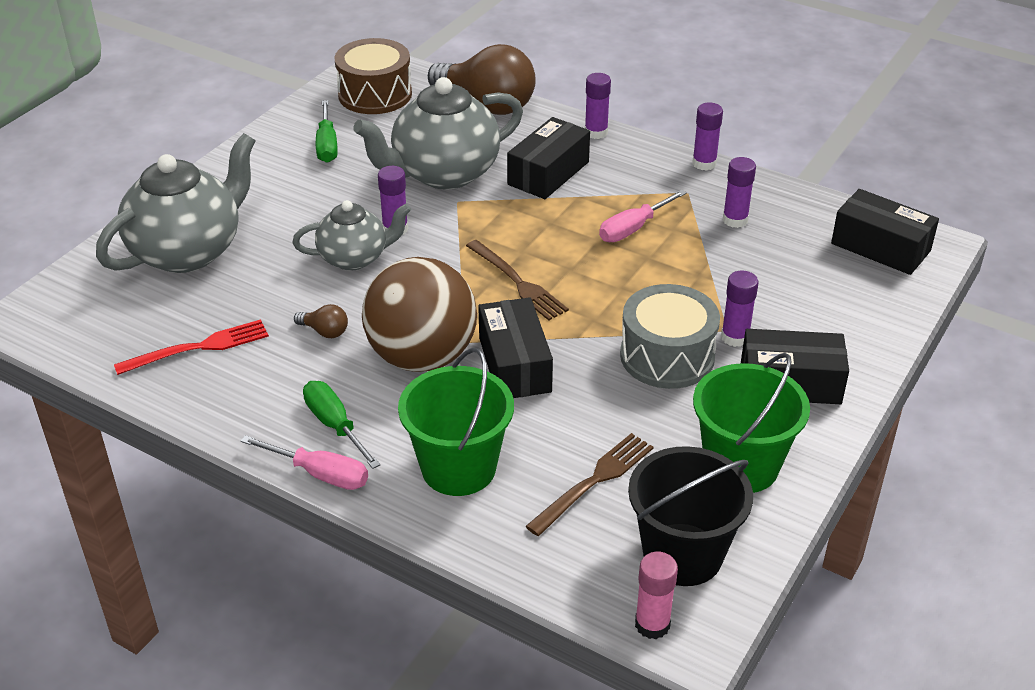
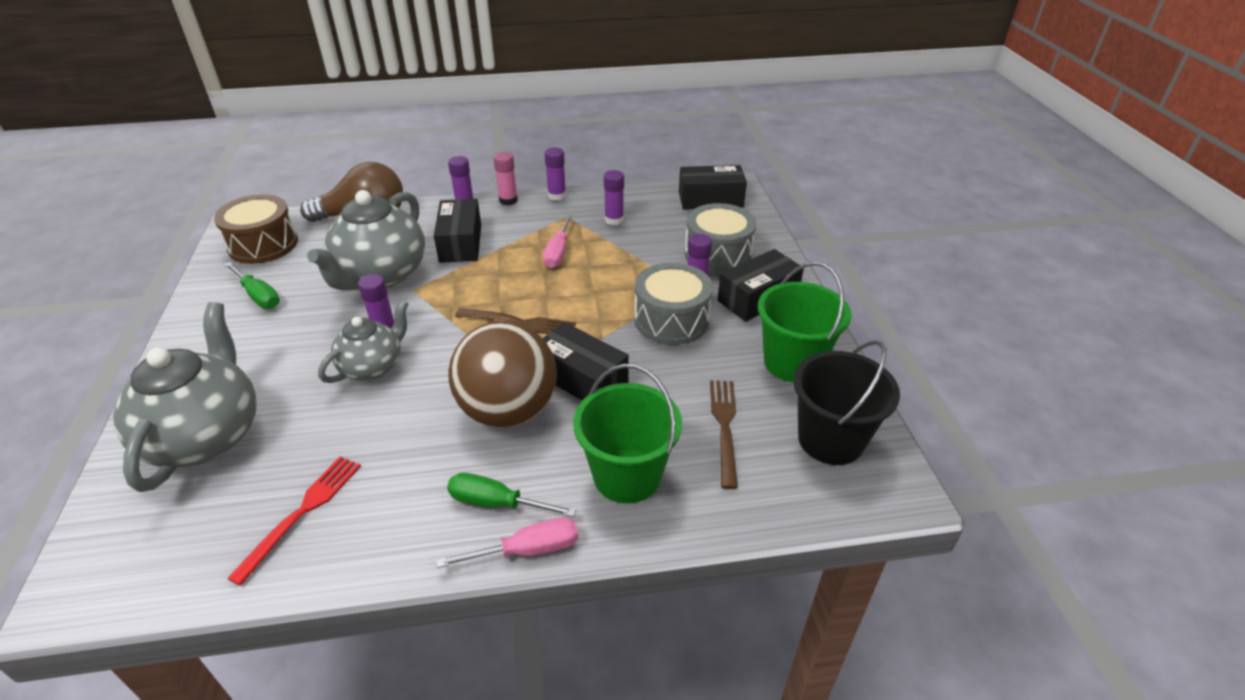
camera: 40 degrees left, 0 degrees up
brown light bulb [294,304,348,338] -> none
pink glue stick [635,552,678,639] -> pink glue stick moved to [493,152,518,205]
none -> grey drum [685,203,756,274]

